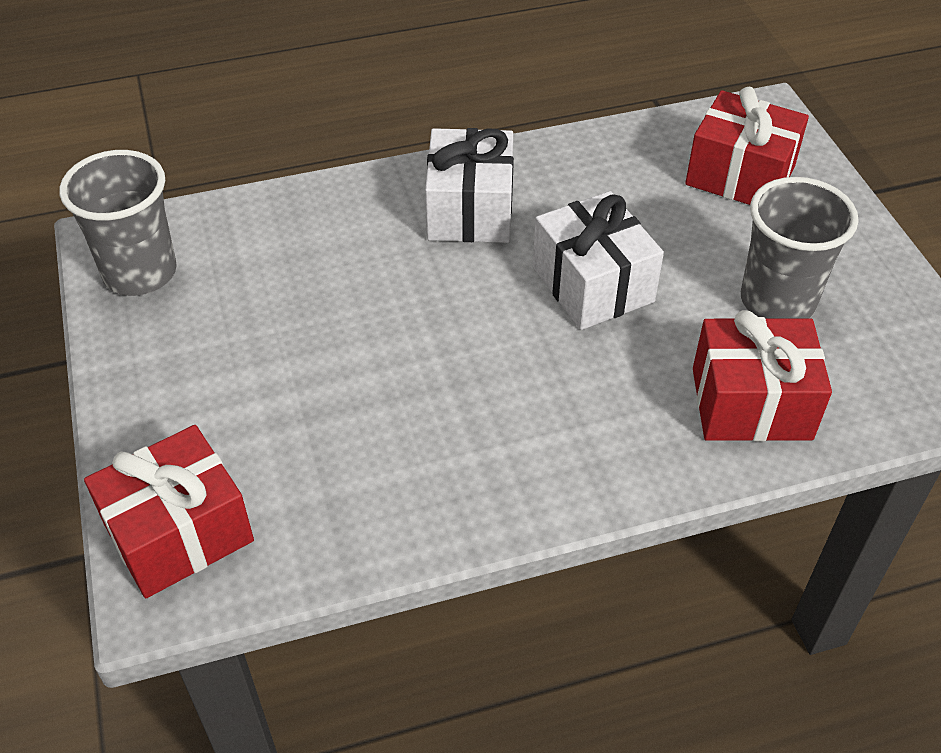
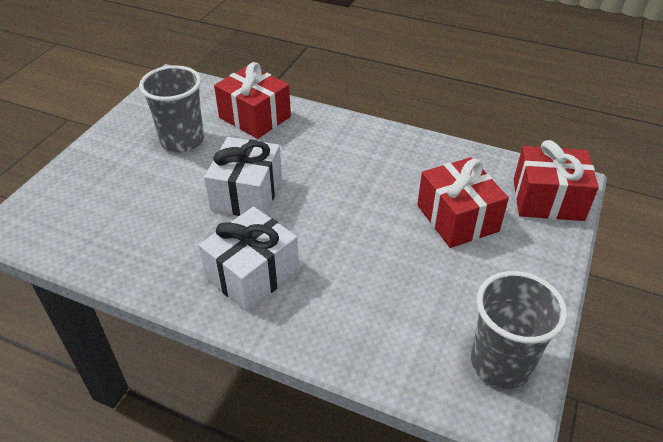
camera: 140 degrees left, 5 degrees down
red gift [685,87,809,205] -> red gift moved to [417,157,509,248]

